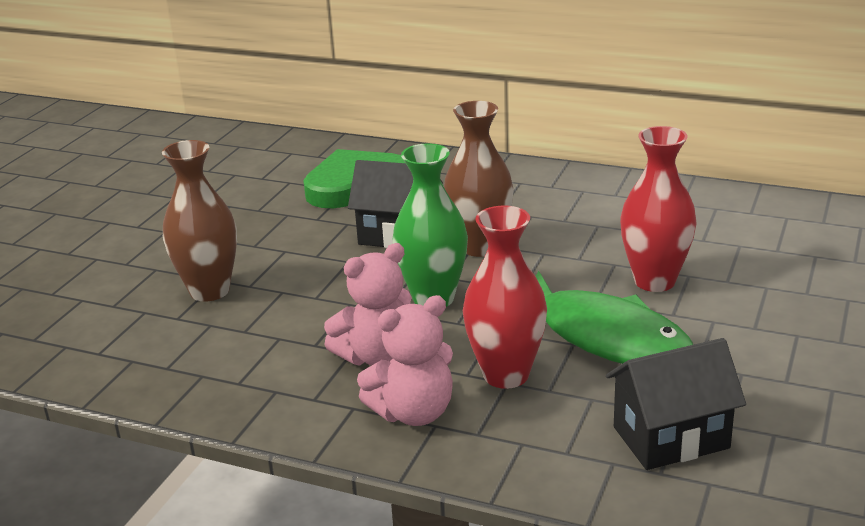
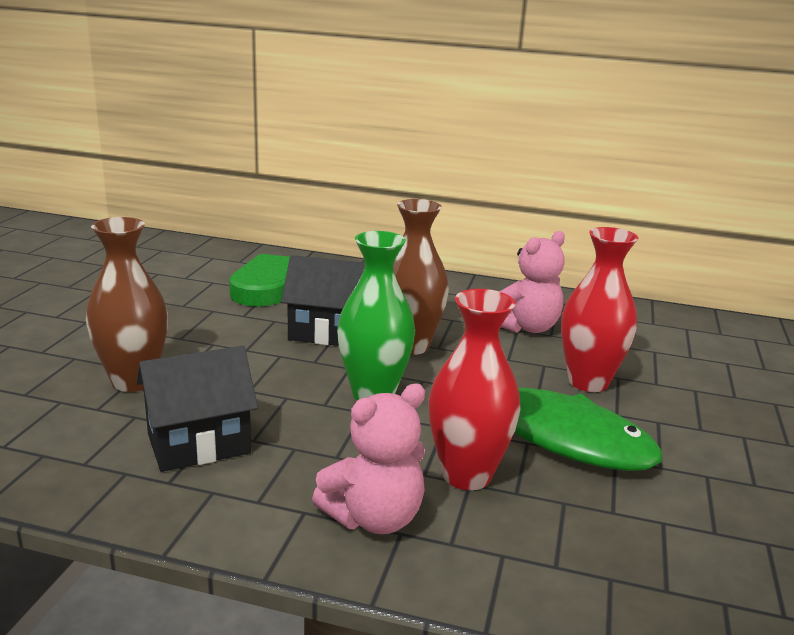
camera: 10 degrees left, 5 degrees down
pink teddy bear [324,243,412,366] -> pink teddy bear moved to [499,231,565,333]
black house [606,338,746,470] -> black house moved to [136,346,258,472]

